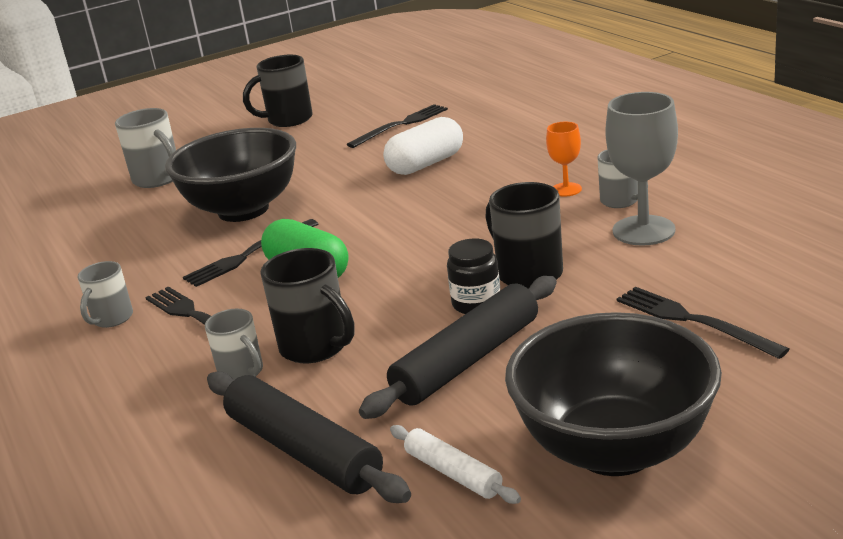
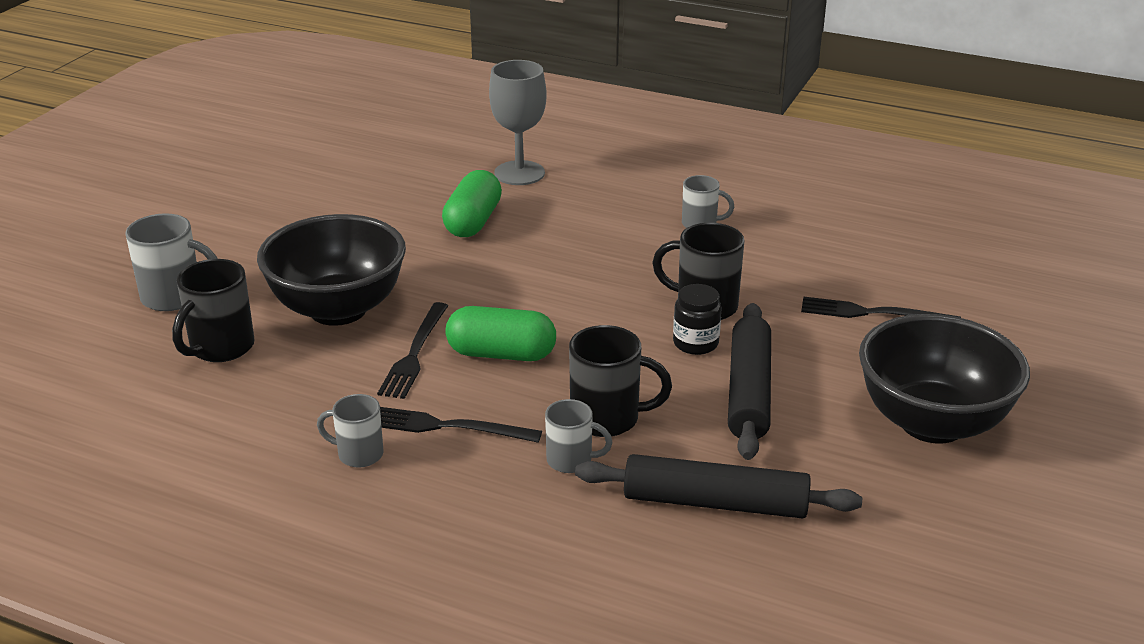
camera: 40 degrees left, 5 degrees up
grey mug [78,261,133,328] -> grey mug turned 120 degrees clockwise [317,394,383,468]
black mug [243,55,313,127] -> black mug moved to [172,259,255,362]
black fork [347,104,448,148] -> none
white capsule [383,117,463,175] -> green capsule [442,170,502,237]
white rolling pin [390,425,521,504] -> none
orange goblet [546,122,582,197] -> none
grey goblet [605,92,678,246] -> grey goblet moved to [489,60,547,185]

